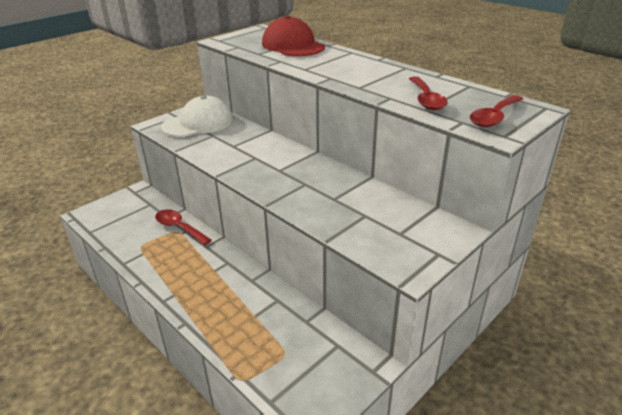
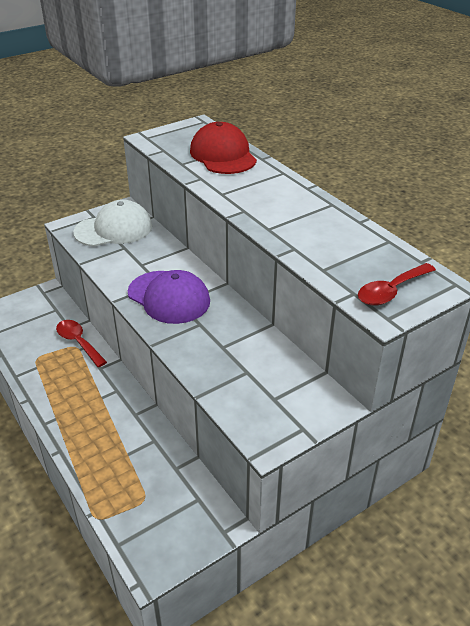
camera: 10 degrees right, 5 degrees up
red spoon [409,76,448,110] -> none
none -> purple cap [128,270,210,324]

